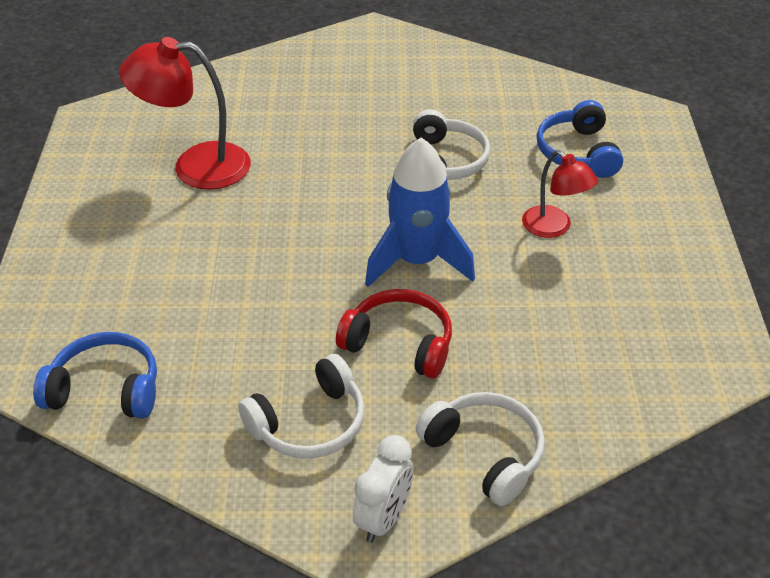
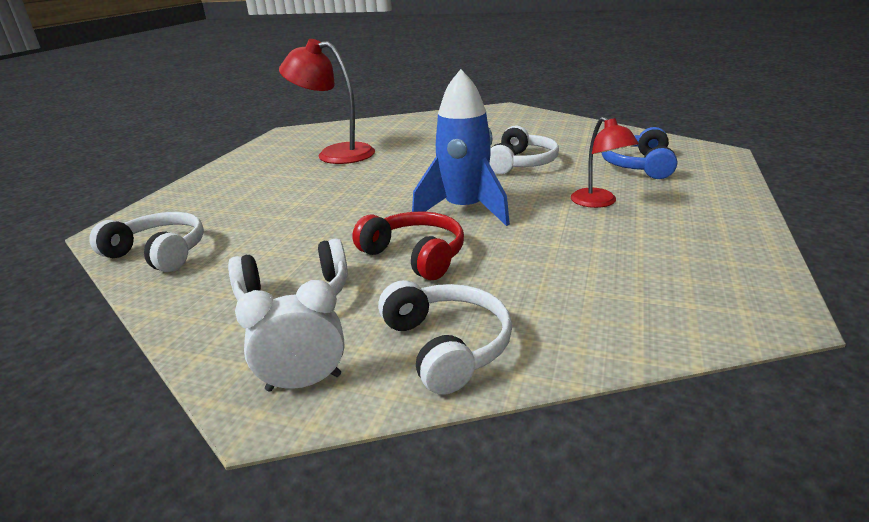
camera: 20 degrees right, 15 degrees down
blue headphones [33,332,157,418] -> white headphones [89,212,204,272]
white clock [353,435,413,543] -> white clock turned 150 degrees counterclockwise [235,280,345,391]

